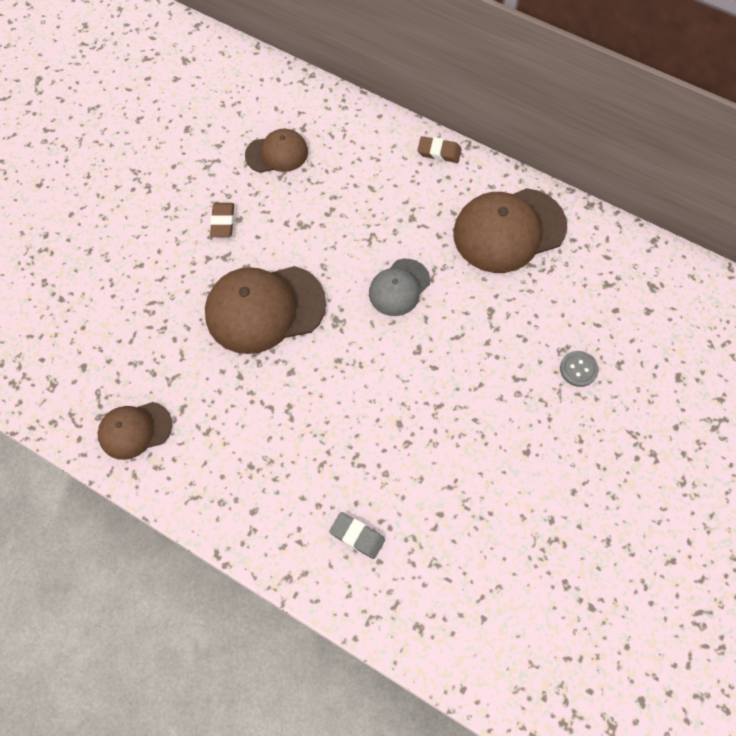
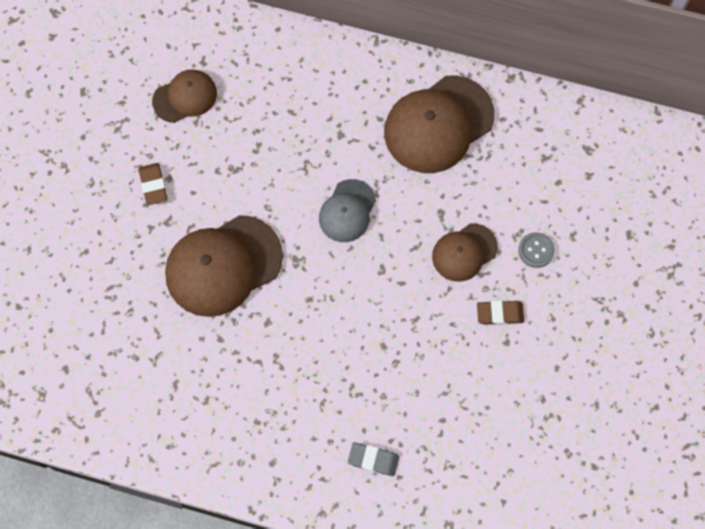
camera: 15 degrees left, 5 degrees up
brown cap [98,402,172,460] -> brown cap moved to [432,223,498,282]
brown eraser [417,136,462,163] -> brown eraser moved to [477,300,524,325]

